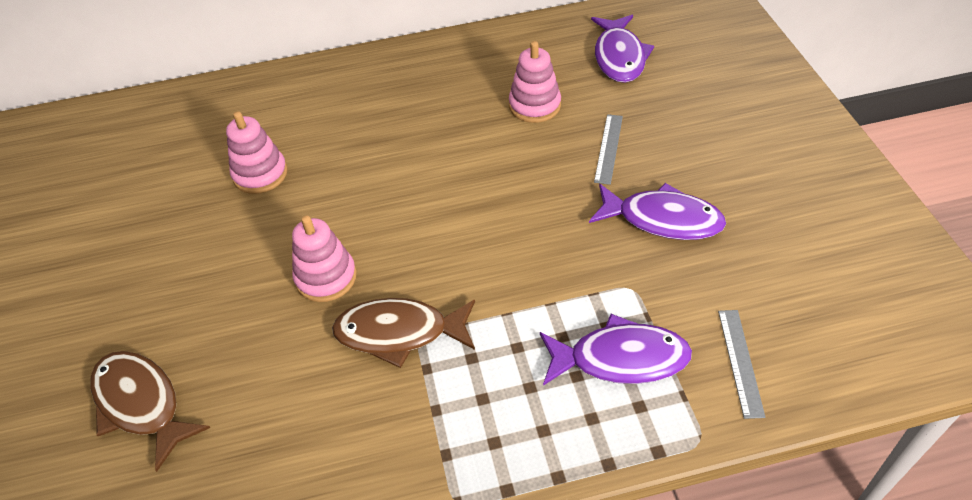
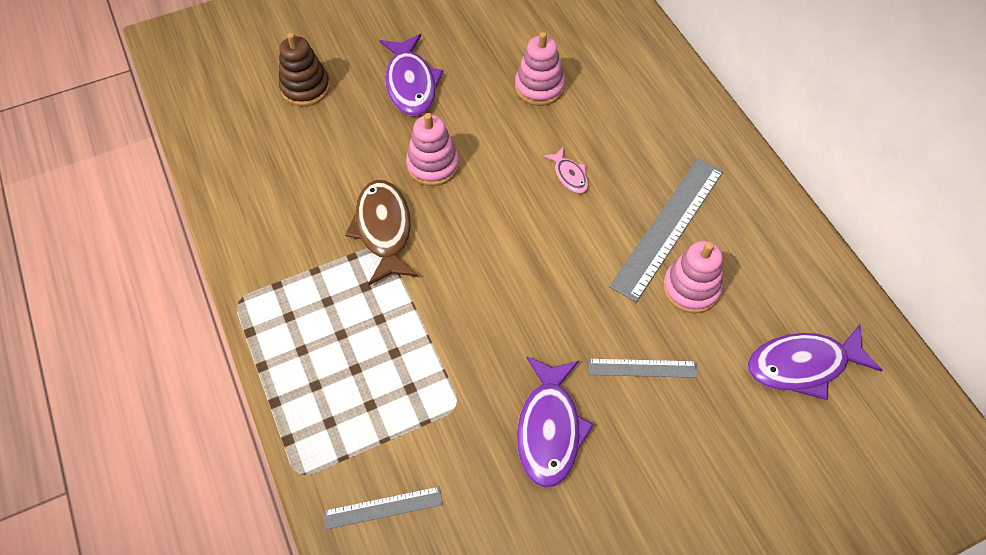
camera: 75 degrees right, 10 degrees up
brown fish [90,351,210,472] -> brown stacking toy [279,33,330,106]
purple fish [540,314,692,386] -> purple fish moved to [379,34,444,116]
none -> pink fish [543,147,588,193]
none -> grey ruler [609,158,724,302]

